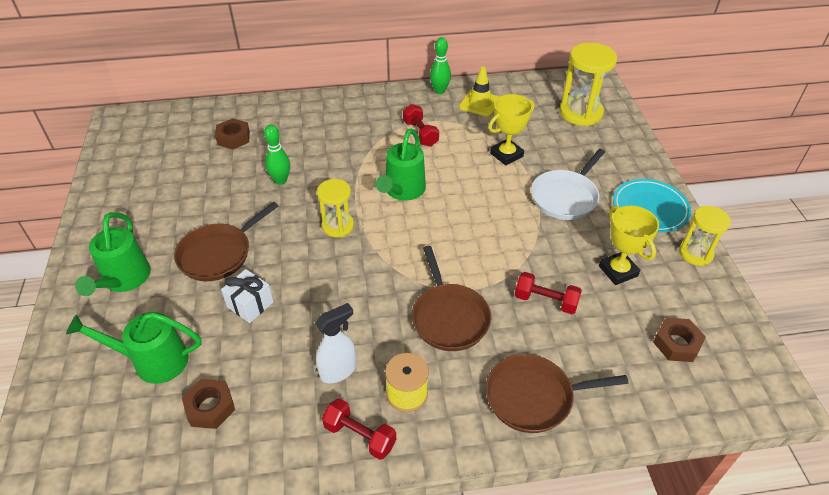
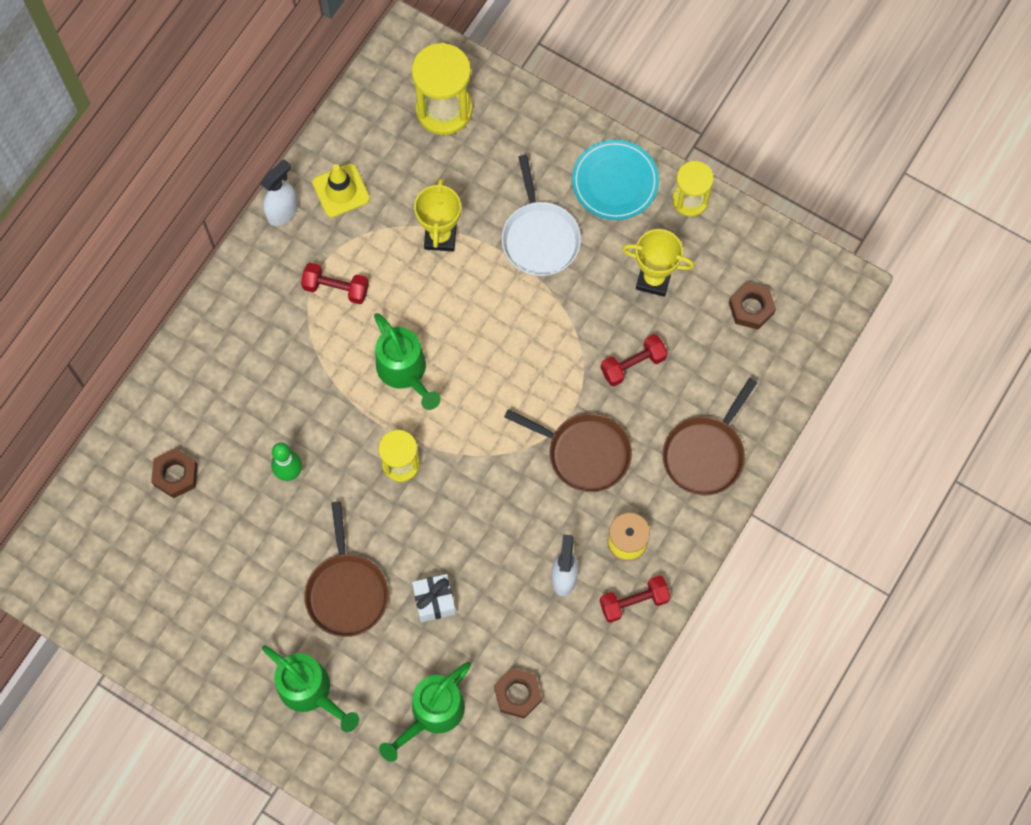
camera: 50 degrees left, 25 degrees up
green bowling pin [430,37,451,94] -> white spray bottle [261,159,298,226]

